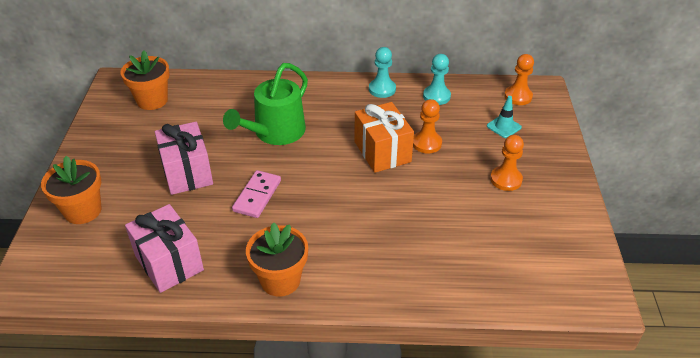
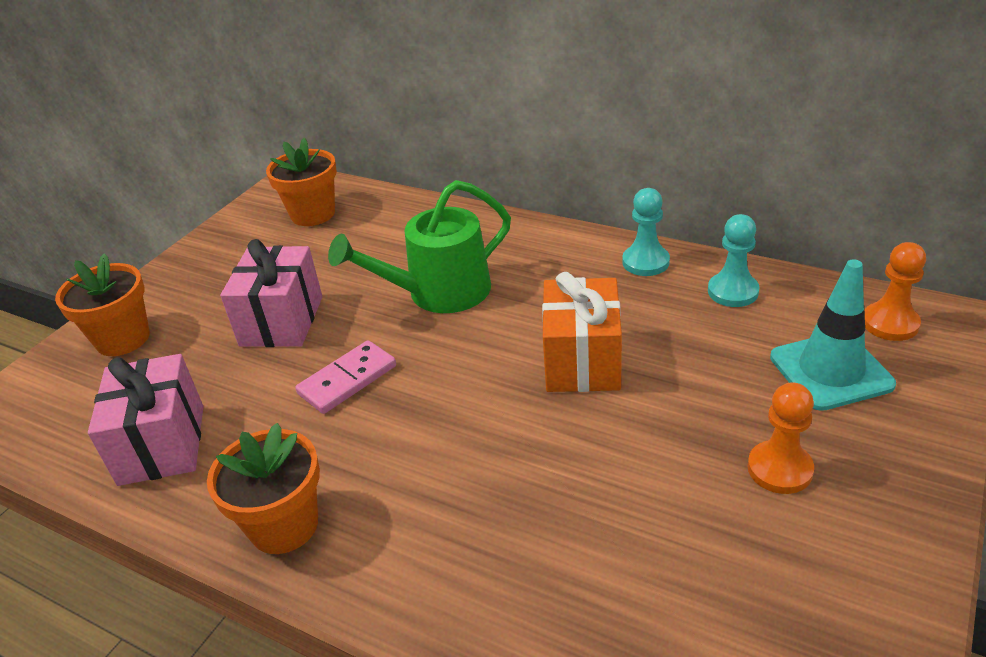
camera: 30 degrees right, 5 degrees down
orange pawn [413,99,442,153] -> none
turquoise traffic cone [487,96,522,138] -> turquoise traffic cone [770,259,896,411], size x1.80

